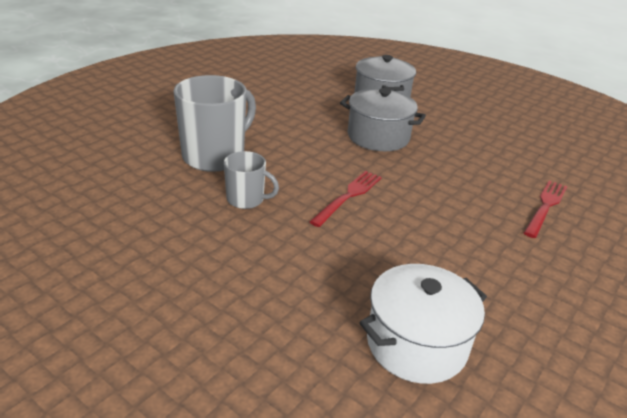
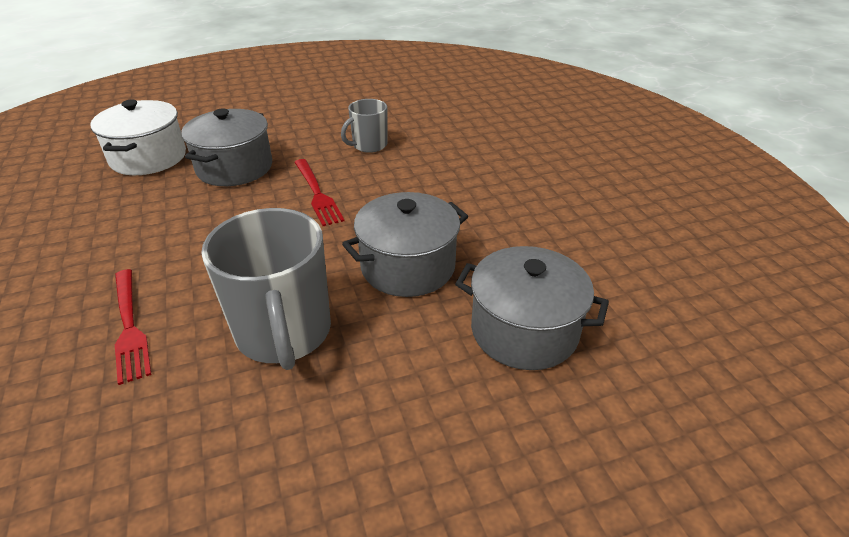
camera: 125 degrees right, 5 degrees up
grey mug [174,75,256,172] -> grey mug moved to [201,208,331,370]
none -> grey pot [181,108,272,186]

